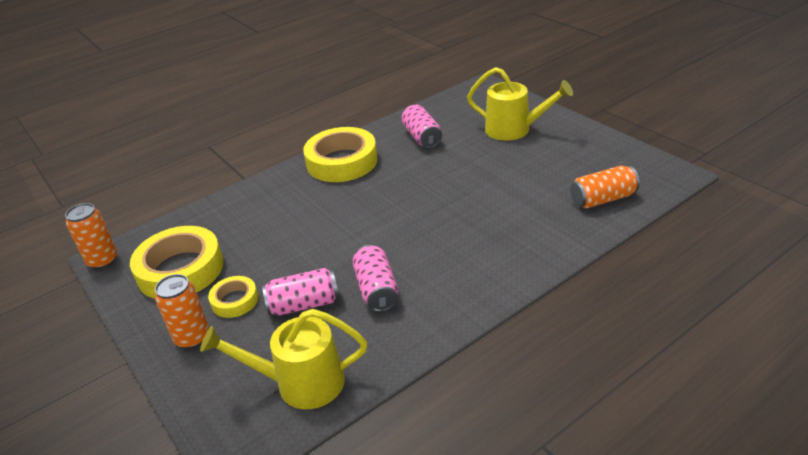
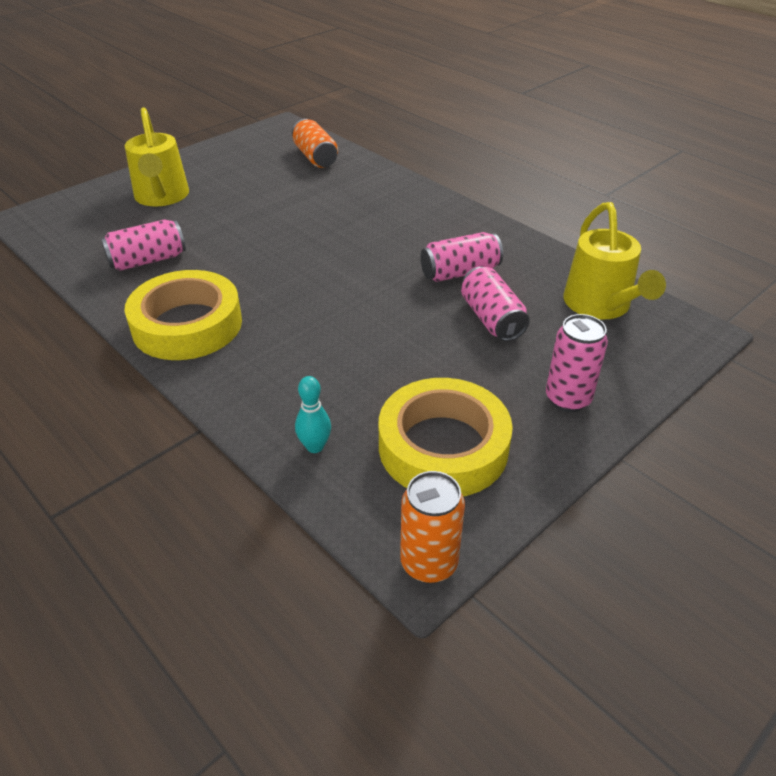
camera: 100 degrees left, 5 degrees up
orange can [155,274,209,349] -> pink can [546,314,608,412]
yellow tape [208,276,258,318] -> none
yellow watering can [467,67,573,141] -> yellow watering can turned 150 degrees clockwise [125,107,189,206]
none -> turquoise bowling pin [295,376,331,453]

